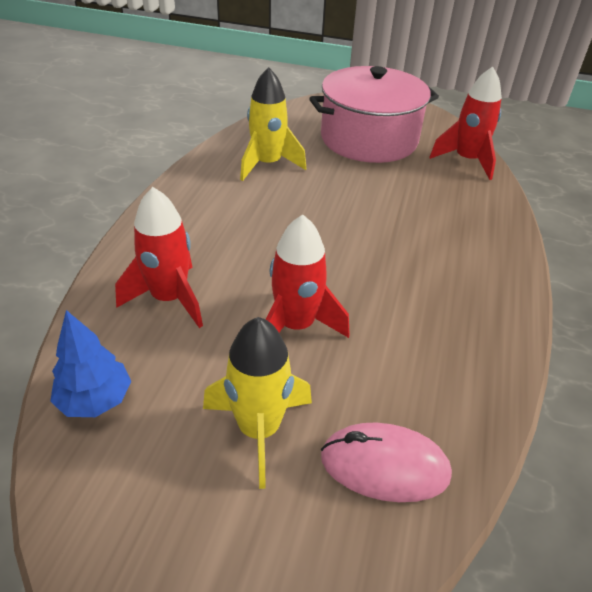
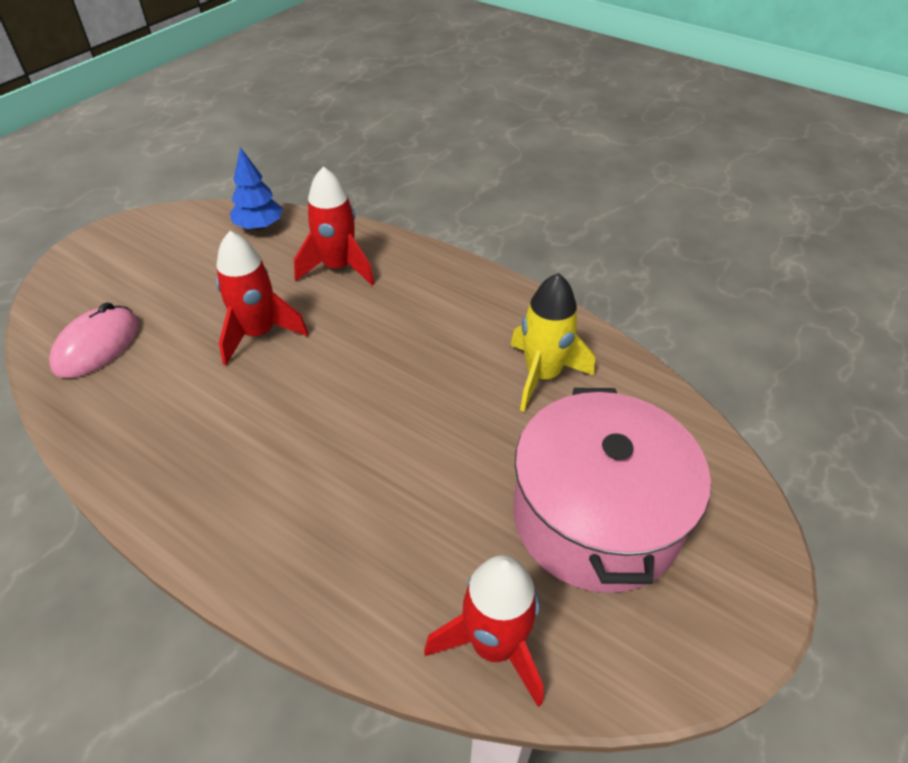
camera: 110 degrees right, 5 degrees up
yellow rocket [203,317,312,489] -> none

